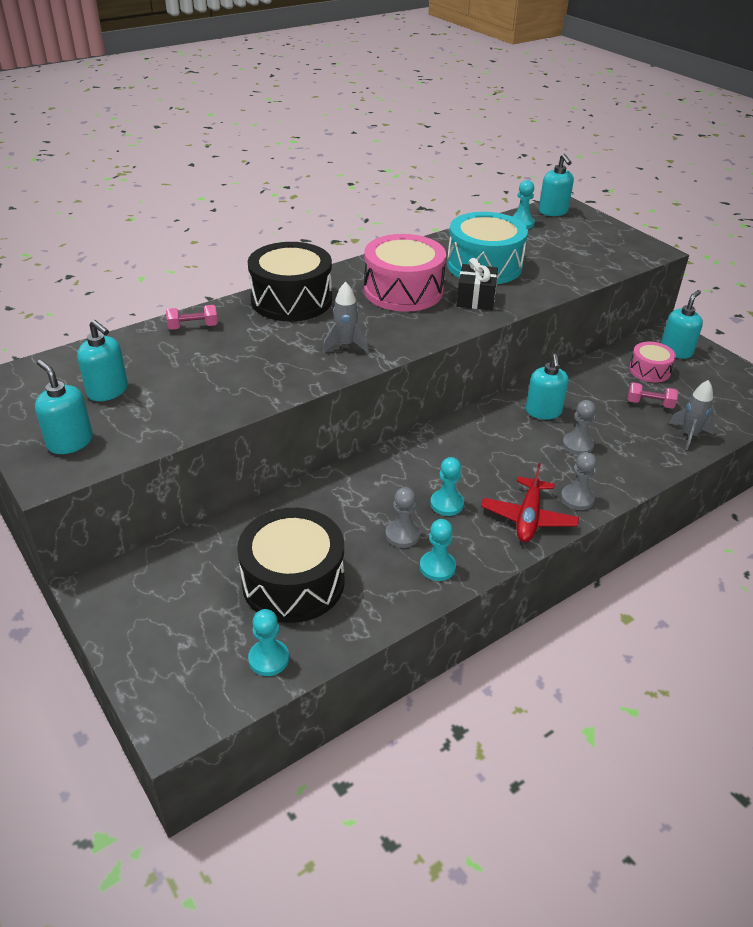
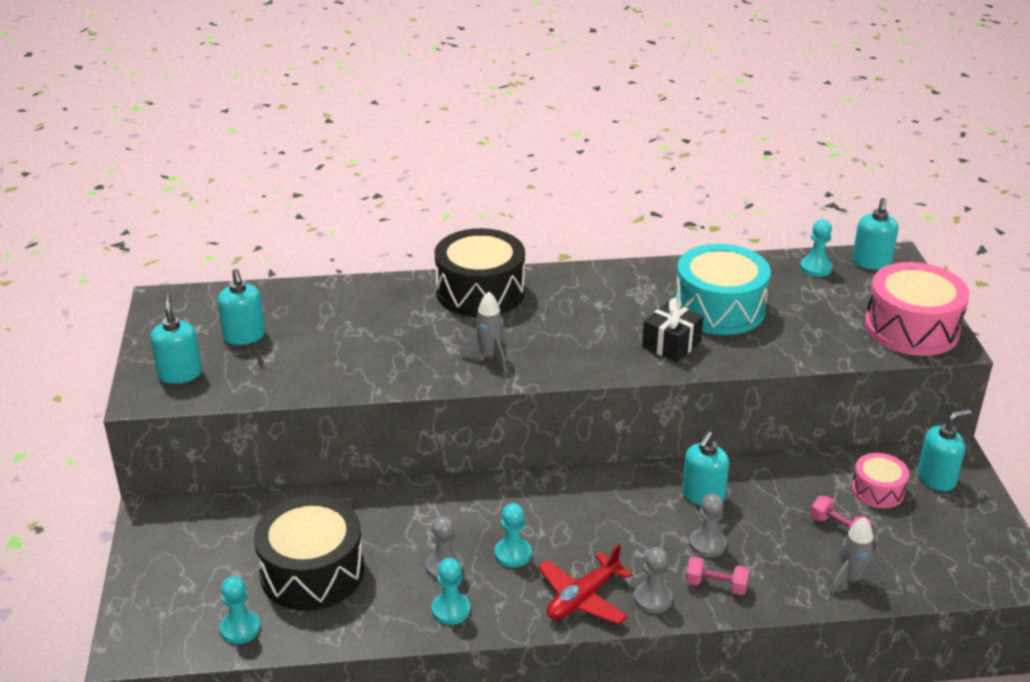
camera: 30 degrees right, 5 degrees down
pink dumbbell [166,305,218,330] -> pink dumbbell moved to [686,556,750,595]
pink drum [364,234,446,312] -> pink drum moved to [865,262,970,356]

